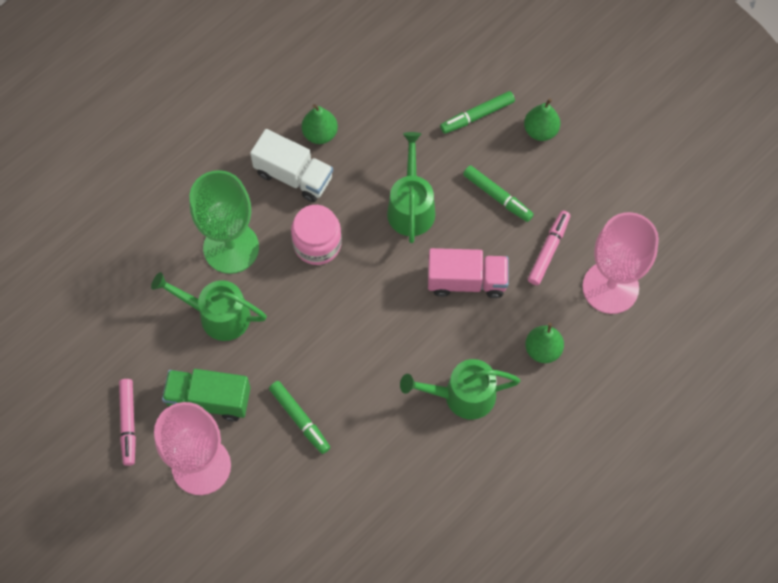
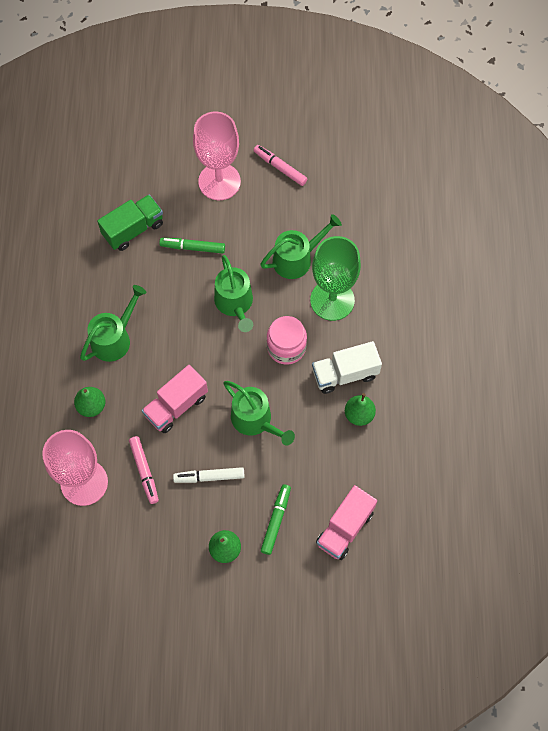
camera: 135 degrees right, 0 degrees up
green truck [162,369,251,421] -> green truck moved to [97,195,163,251]
green marker [463,165,534,222] -> white marker [173,467,245,483]
none -> green watering can [214,255,253,332]
none -> pink truck [316,485,377,560]

